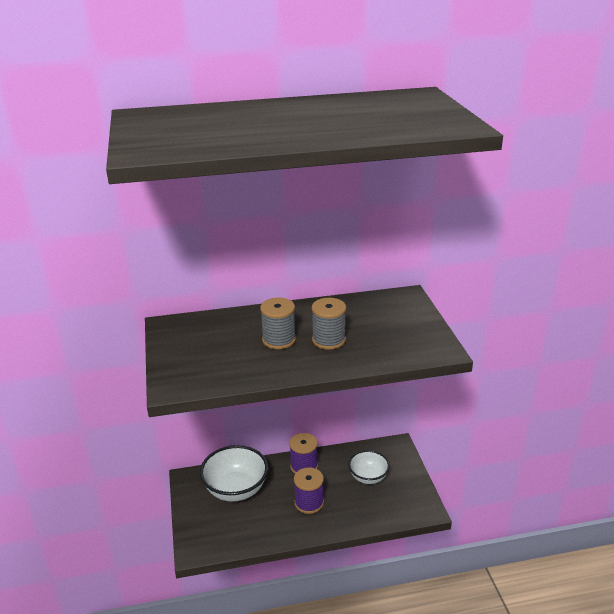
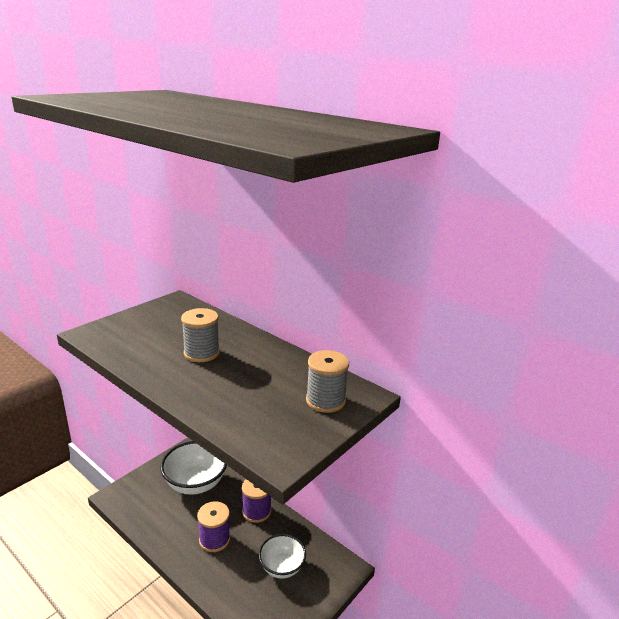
camera: 50 degrees right, 5 degrees down
grey spool [312,298,346,350] -> grey spool moved to [306,350,349,413]

